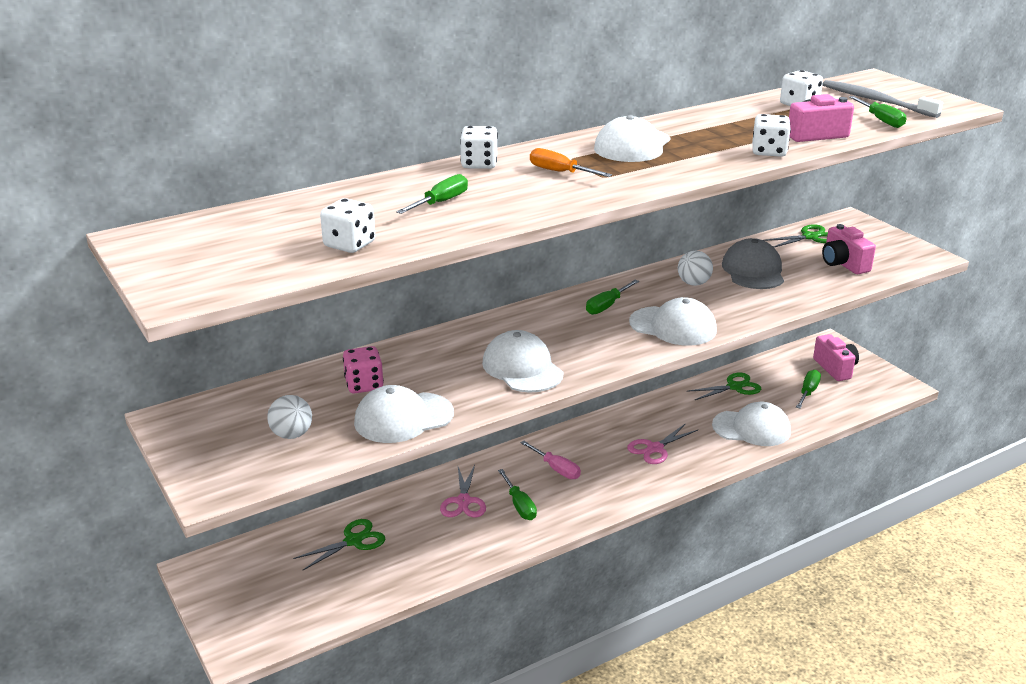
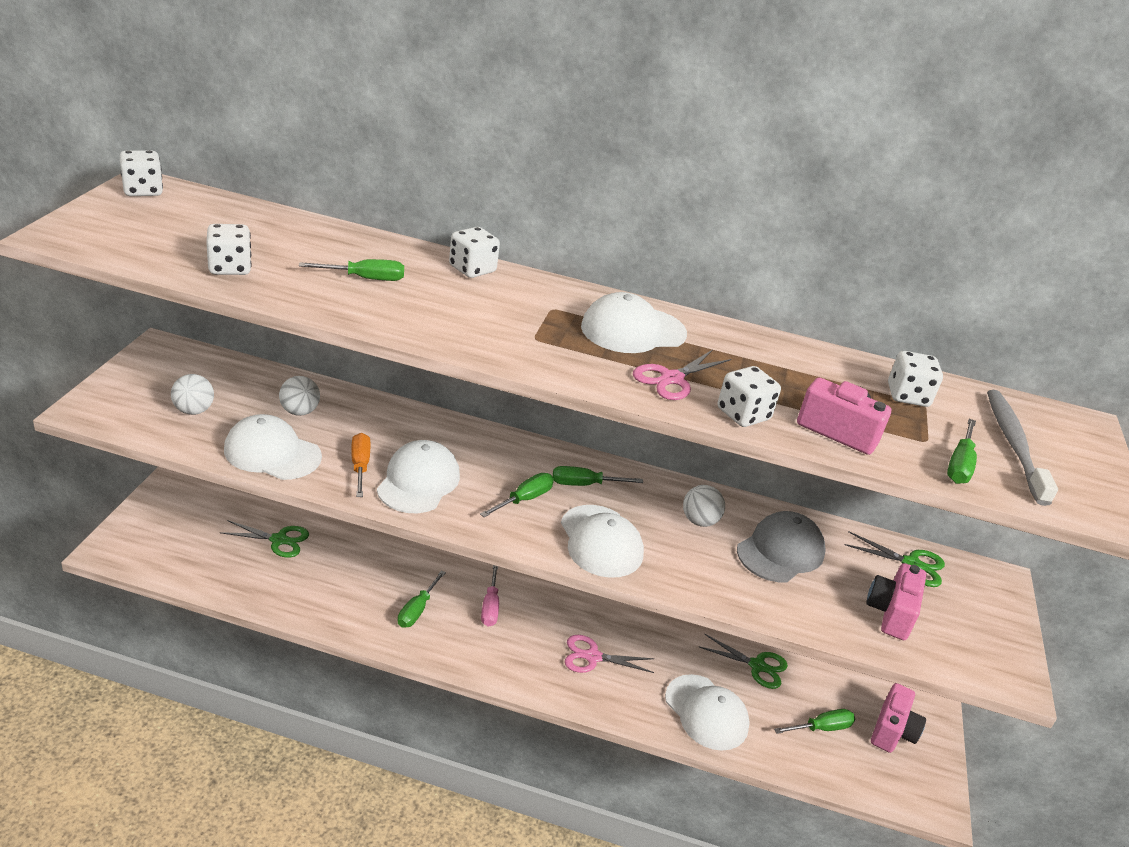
camera: 40 degrees right, 5 degrees up
pink dice [343,346,384,394] -> white ball [279,376,320,416]
pink scissors [440,465,486,517] -> pink scissors moved to [633,350,731,400]
orange screwdriver [530,148,612,177] -> orange screwdriver moved to [351,433,371,497]
none -> white dice [120,150,163,196]
none -> green screwdriver [480,473,554,517]

